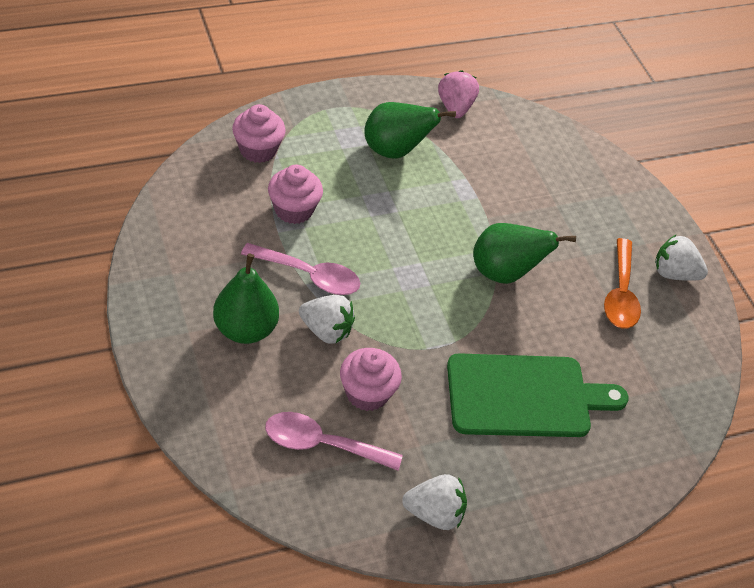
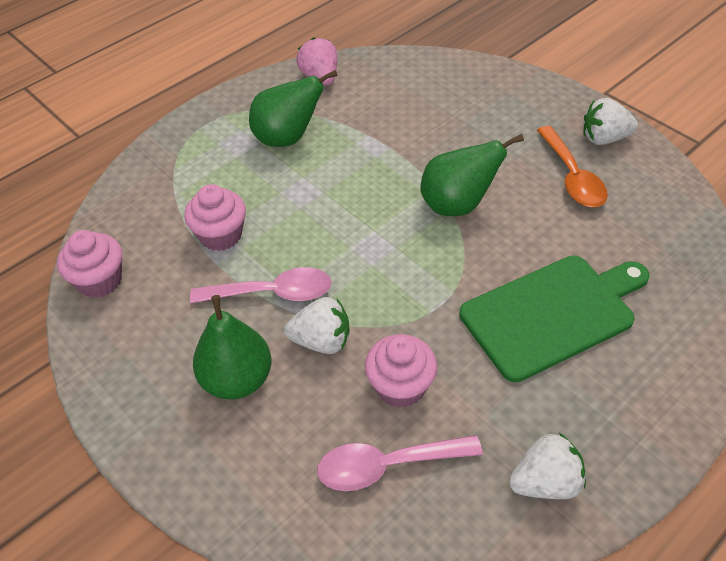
camera: 15 degrees left, 0 degrees up
pink cupcake [232,104,286,163] -> pink cupcake moved to [57,230,122,298]

